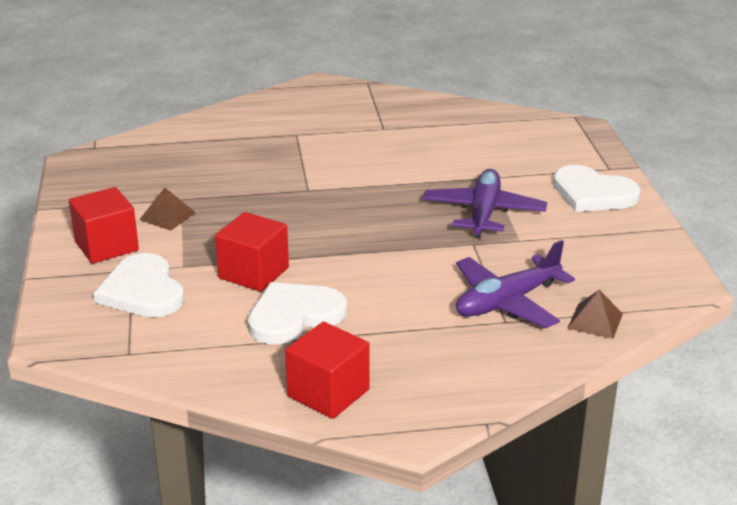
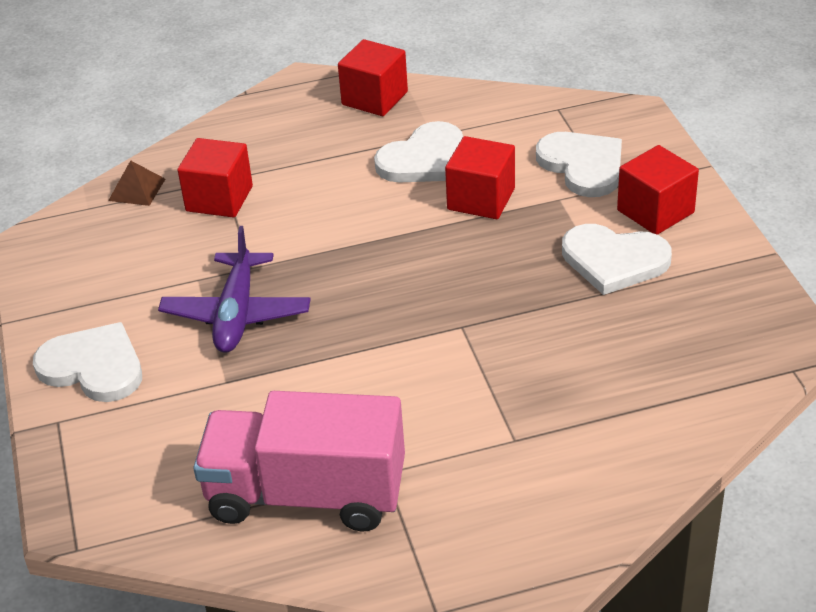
camera: 175 degrees right, 10 degrees up
brown pyramid [139,188,196,231] -> white heart [562,224,672,295]
purple plane [456,240,575,328] -> red cube [178,138,253,218]
none -> pink truck [193,391,405,532]

